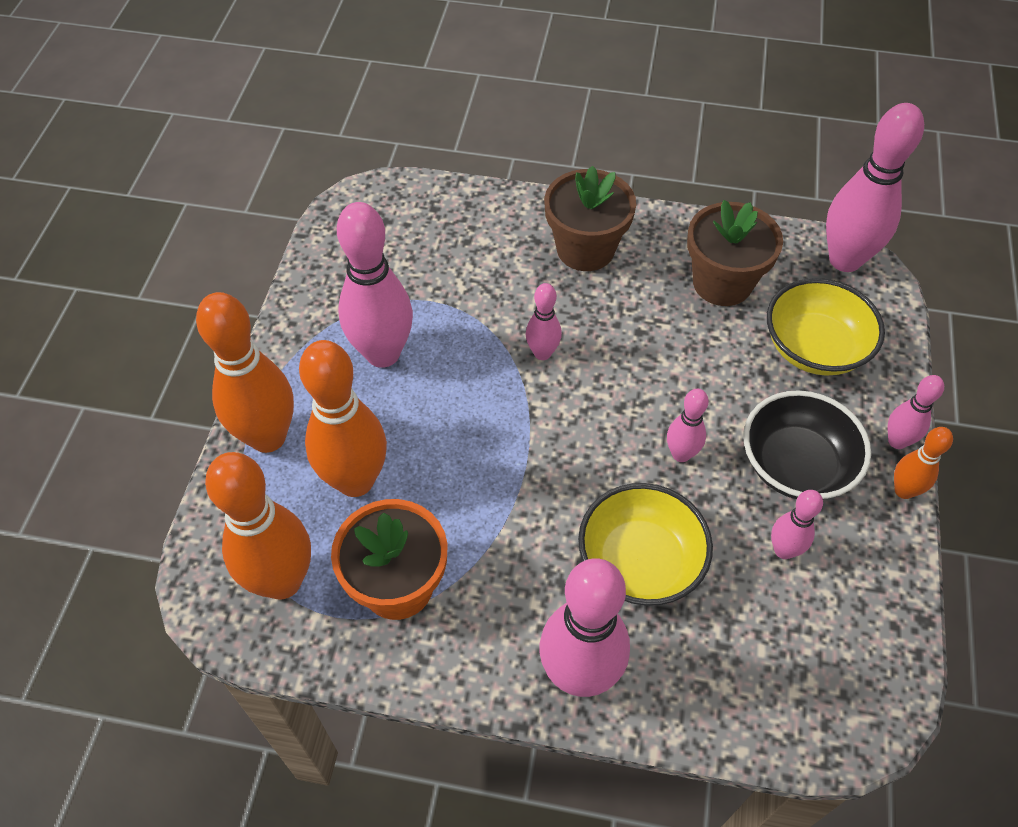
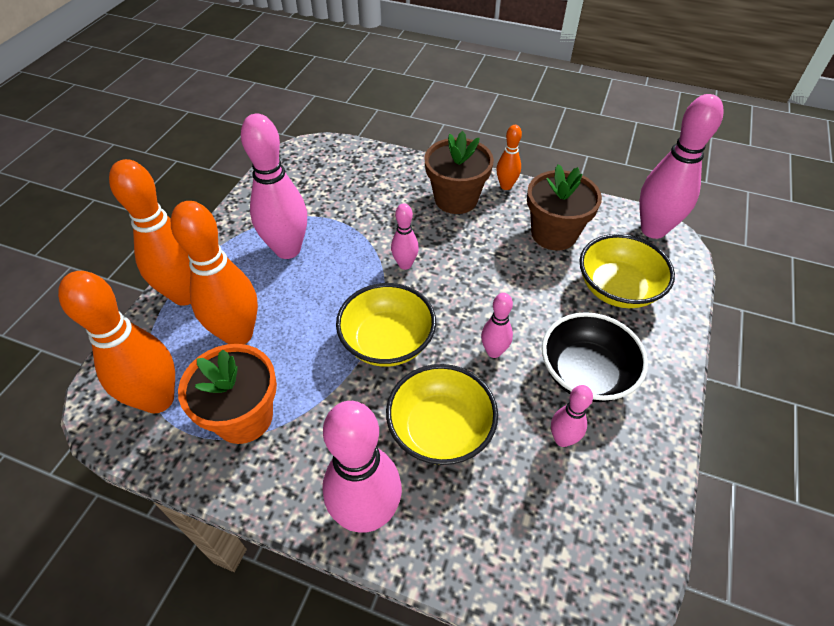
camera: 10 degrees right, 5 degrees down
pink bowling pin [888,375,944,449] -> none
orange bowling pin [894,427,953,499] -> orange bowling pin moved to [496,125,522,190]
none -> yellow bowl [336,283,436,367]

